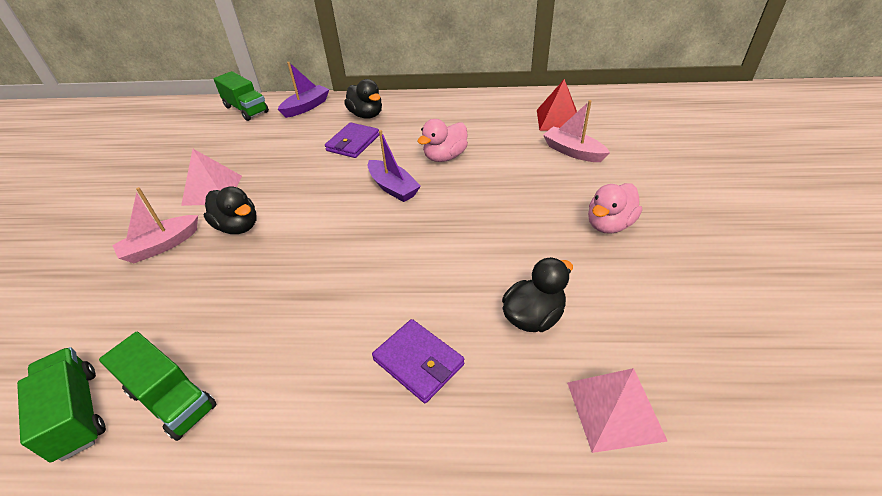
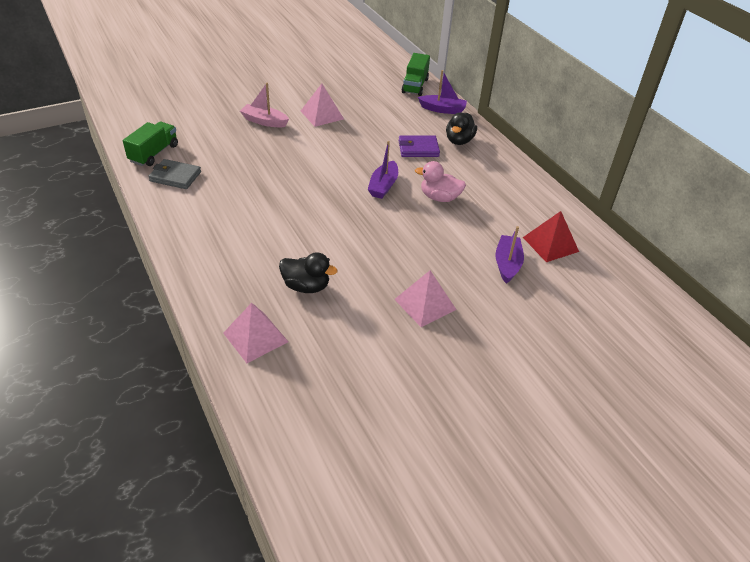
camera: 55 degrees right, 0 degrees up
green truck [99,332,217,441] -> grey wallet [148,159,201,189]
black duck [203,186,256,234] -> none
purple wallet [372,319,464,403] -> none
pink boat [543,100,610,162] -> purple boat [495,226,524,284]
pink duck [588,183,642,234] -> pink pyramid [394,270,457,327]

